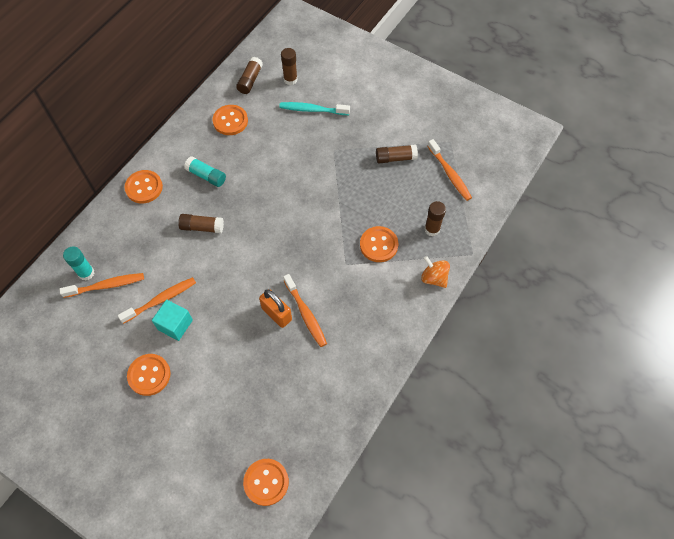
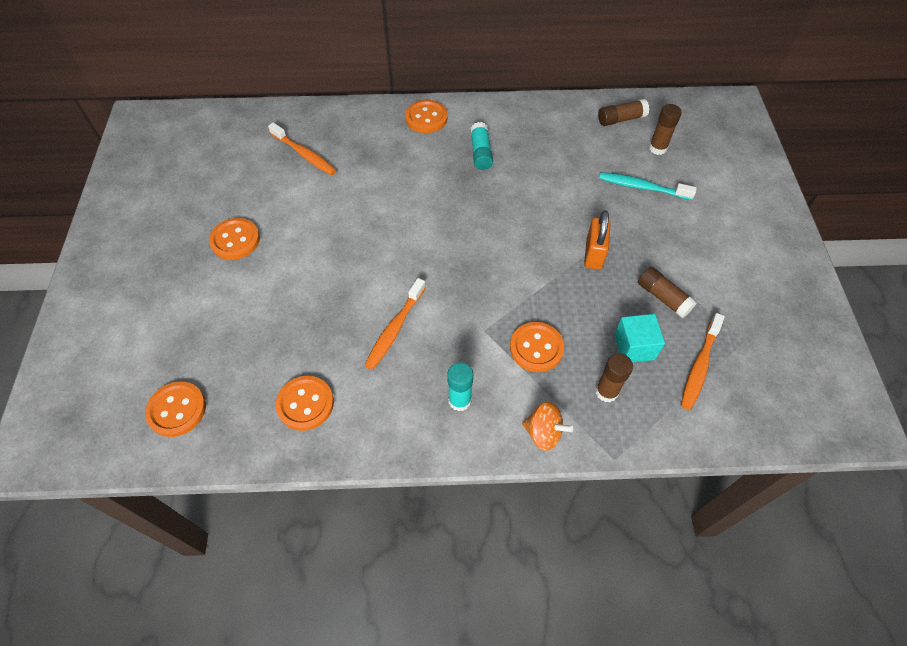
camera: 55 degrees right, 5 degrees down
turquoise glue stick [63,246,94,281] -> turquoise glue stick moved to [447,363,473,411]
orange toothbrush [118,277,196,324] -> none
turquoise cube [152,299,193,341] -> turquoise cube moved to [614,314,665,362]
brown glue stick [178,214,224,233] -> none
orange button [213,105,248,135] -> orange button moved to [276,376,334,431]
orange padlock [259,289,292,328] -> orange padlock moved to [584,210,611,270]
turquoise toothbrush [279,102,350,115] -> turquoise toothbrush turned 45 degrees counterclockwise [599,172,697,200]
orange spinning top [421,256,450,288] -> orange spinning top turned 105 degrees clockwise [522,402,573,451]

